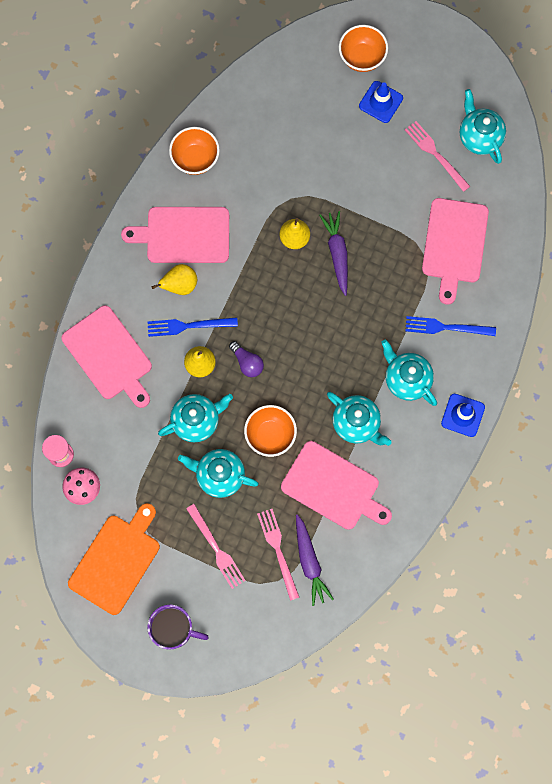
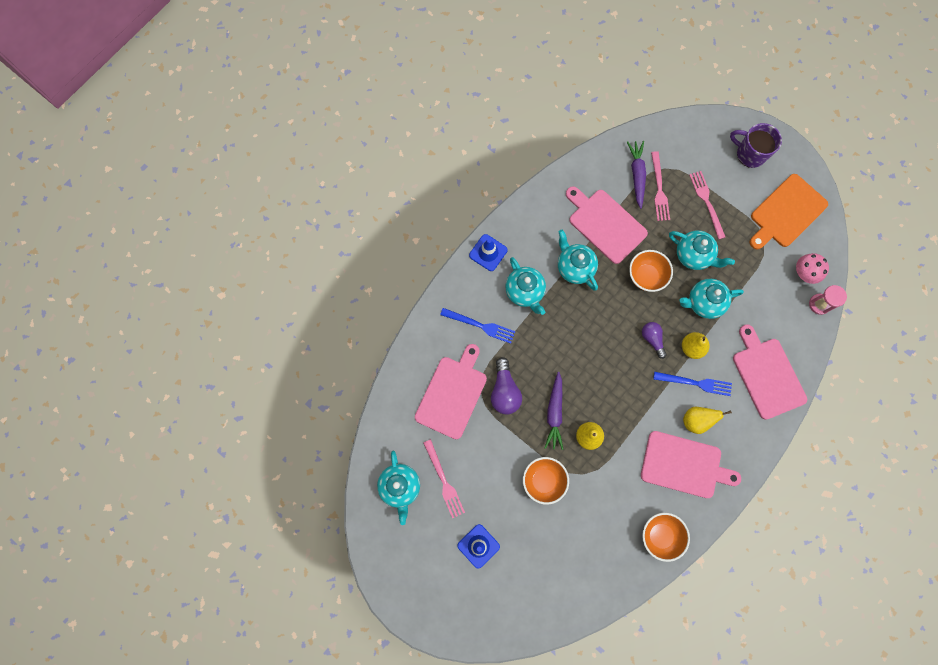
camera: 165 degrees left, 0 degrees up
orange bowl [339,25,388,72] -> orange bowl moved to [523,457,569,505]
none -> purple light bulb [491,357,522,415]

